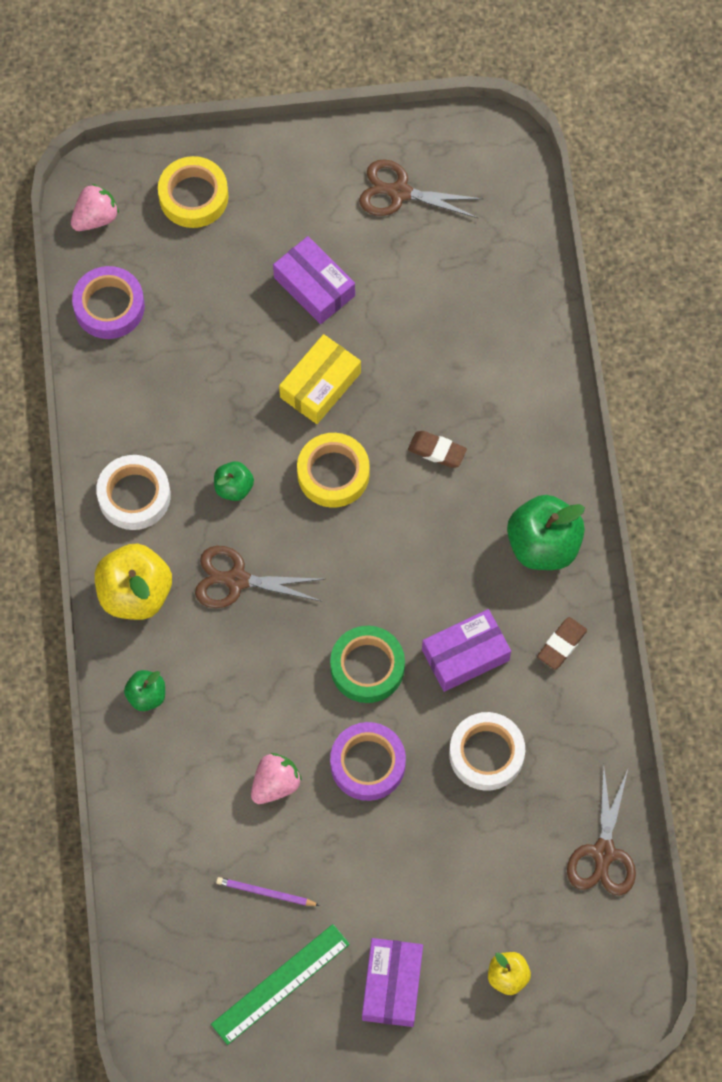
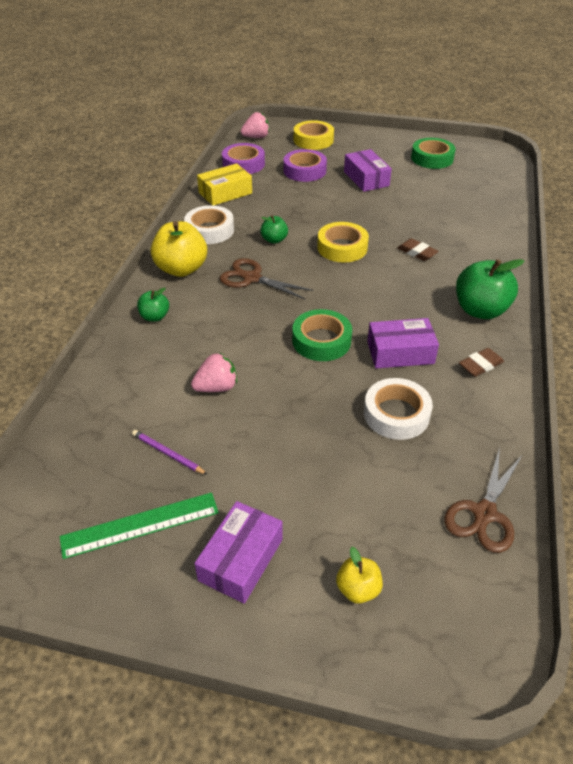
camera: 20 degrees right, 25 degrees down
yellow box [279,334,361,424] -> yellow box moved to [197,163,252,206]
purple tape [330,722,406,801] -> purple tape moved to [283,149,327,182]
brown scissors [359,159,483,219] -> green tape [411,138,456,169]

